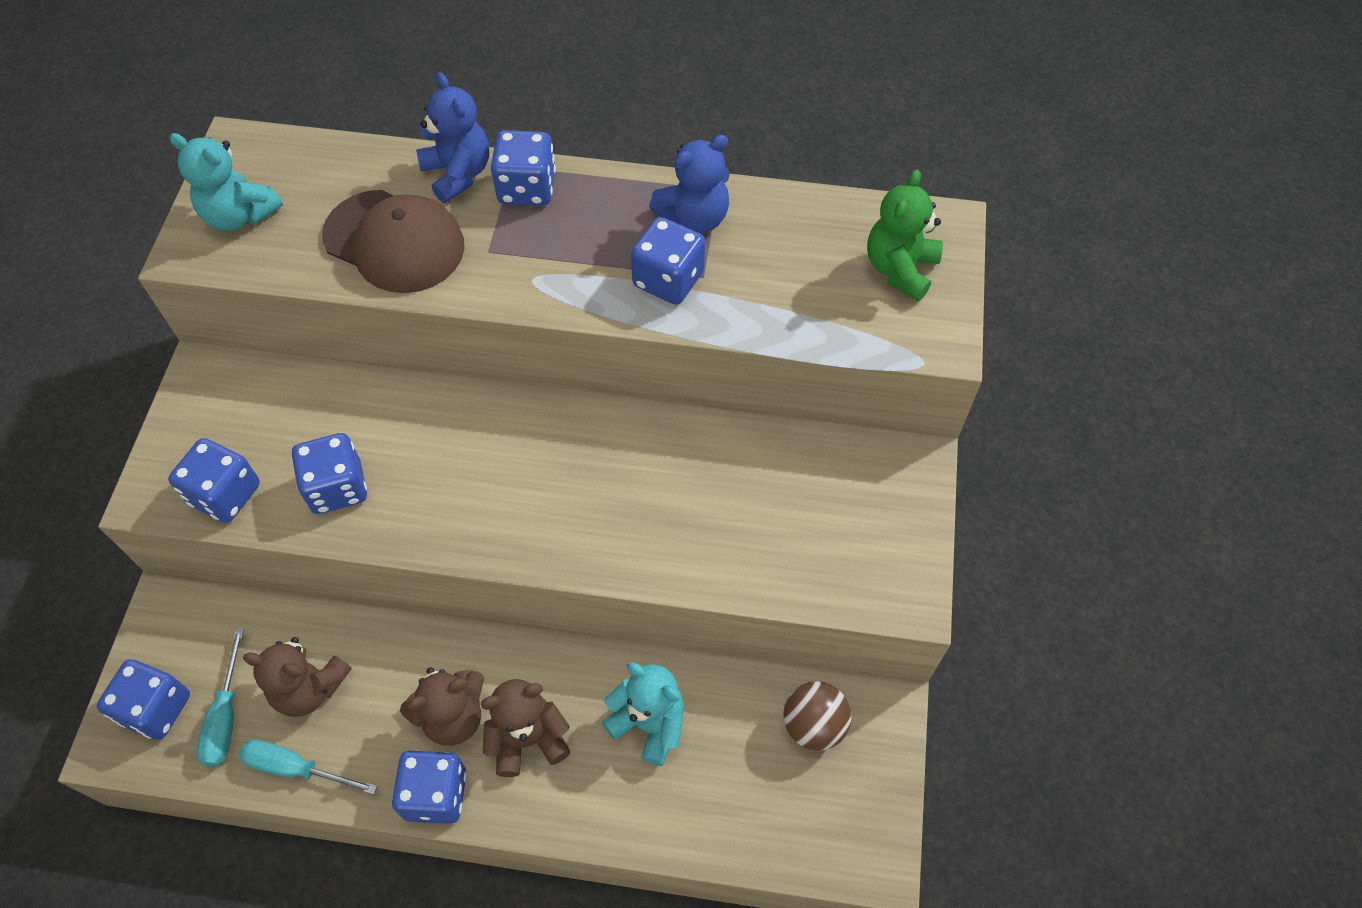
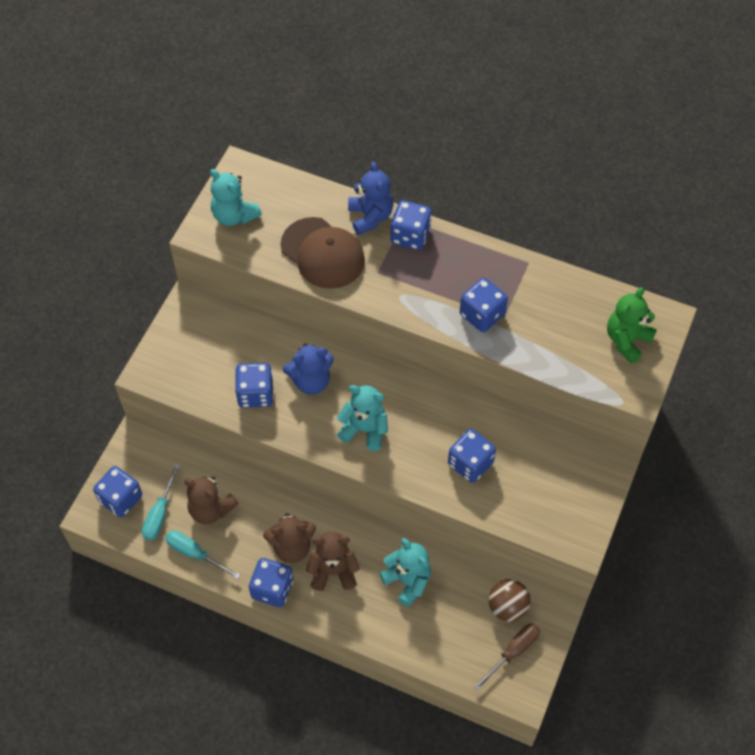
camera: 15 degrees right, 0 degrees up
blue dice [168,438,260,523] -> blue dice moved to [448,429,496,483]
blue teddy bear [649,135,730,233] -> blue teddy bear moved to [283,343,334,395]
none -> turquoise teddy bear [337,385,388,451]
none -> brown screwdriver [473,623,540,691]

